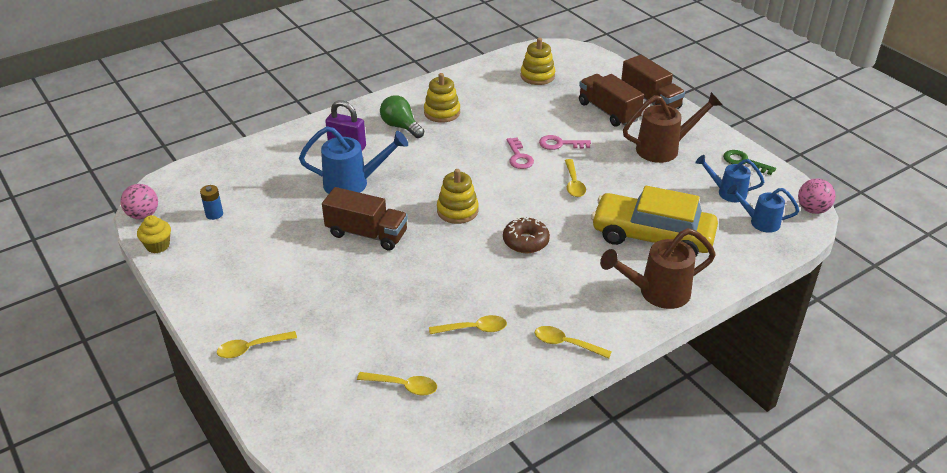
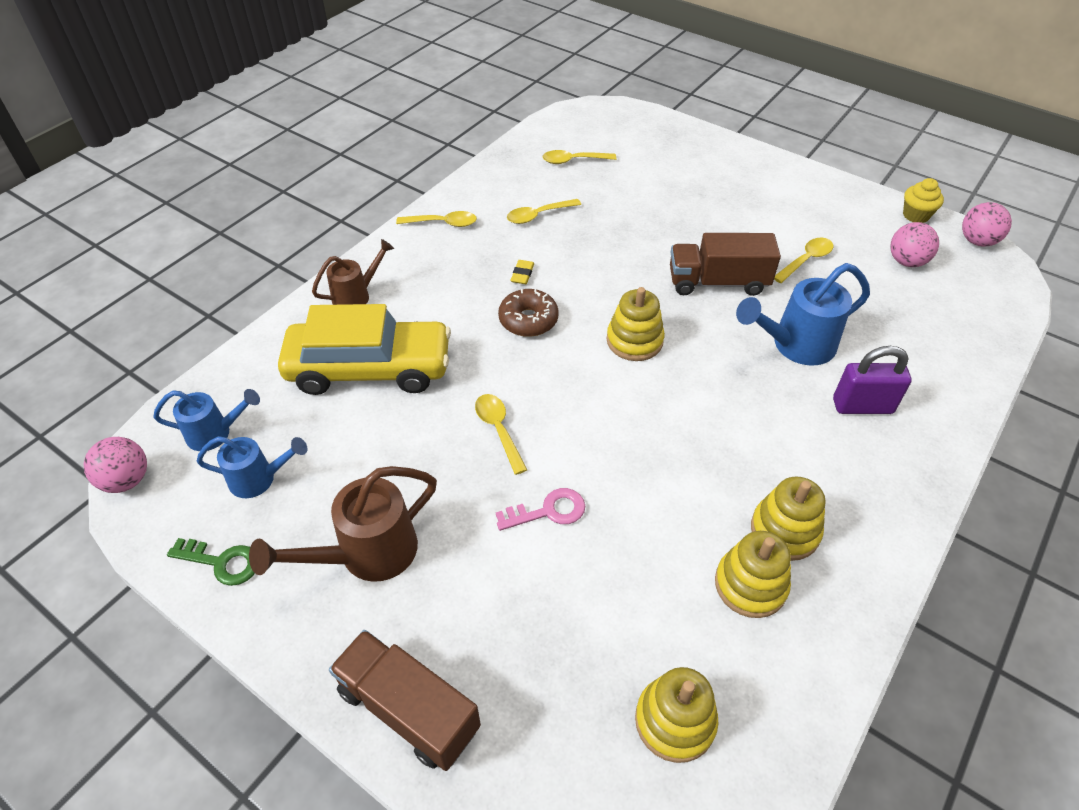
camera: 160 degrees right, 10 degrees up
blue battery [200,185,223,220] -> pink ball [890,222,939,267]
yellow spoon [217,331,297,358] -> yellow spoon moved to [774,237,833,283]
green light bulb [380,95,424,138] -> none
pink key [507,137,534,169] -> none
brown truck [579,74,644,127] -> none
brown watering can [600,228,716,309] -> brown watering can [312,239,394,305], size x0.63
none -> yellow eraser [510,260,534,284]
none -> yellow stacking toy [715,531,791,618]

